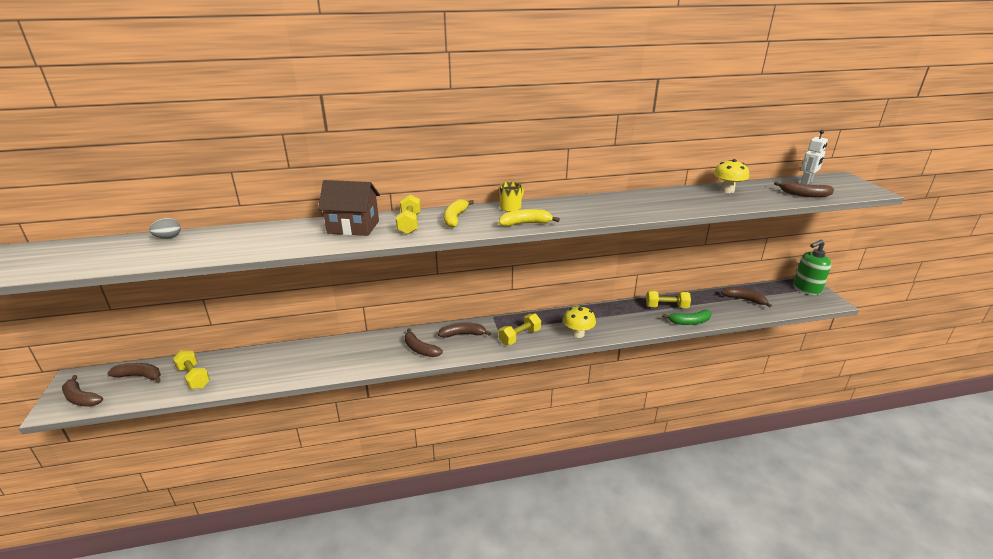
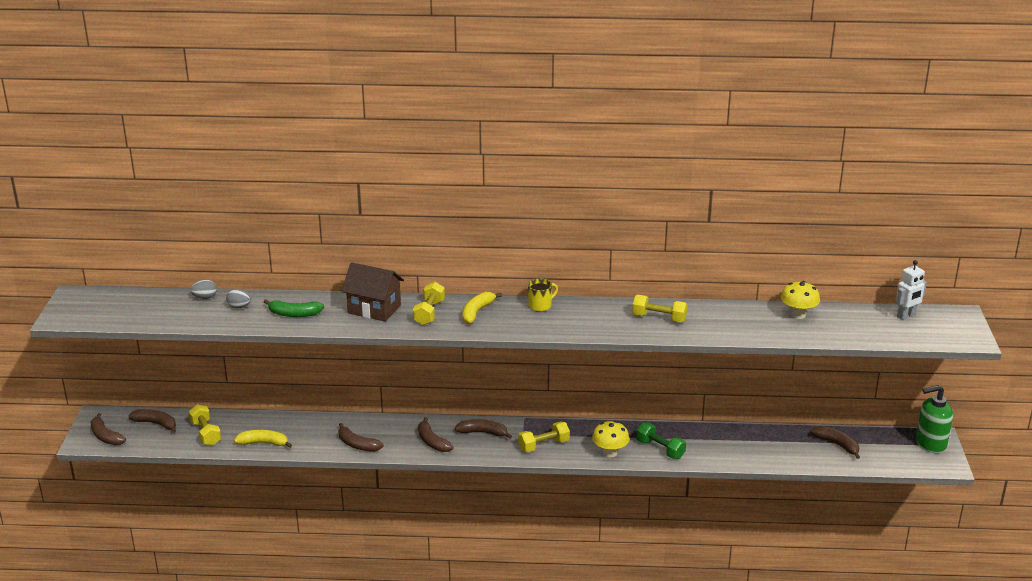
camera: 15 degrees right, 0 degrees up
yellow banana [499,209,560,227] -> yellow banana moved to [234,430,292,448]
yellow dumbbell [646,291,691,308] -> yellow dumbbell moved to [632,295,688,322]
green banana [662,310,712,325] -> green banana moved to [264,299,324,317]
brown banana [774,181,834,198] -> brown banana moved to [338,423,384,452]
none -> grey egg [226,289,251,308]
none -> green dumbbell [636,422,686,459]

